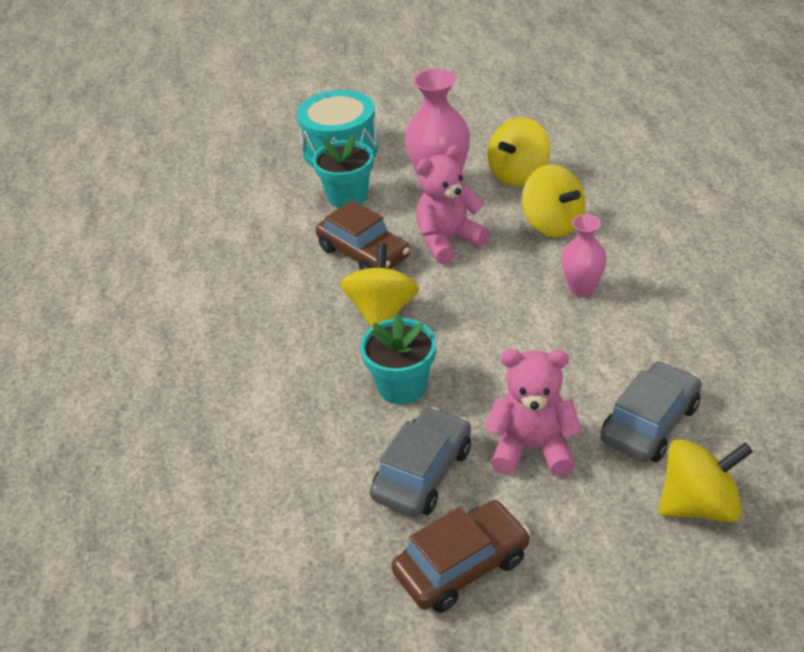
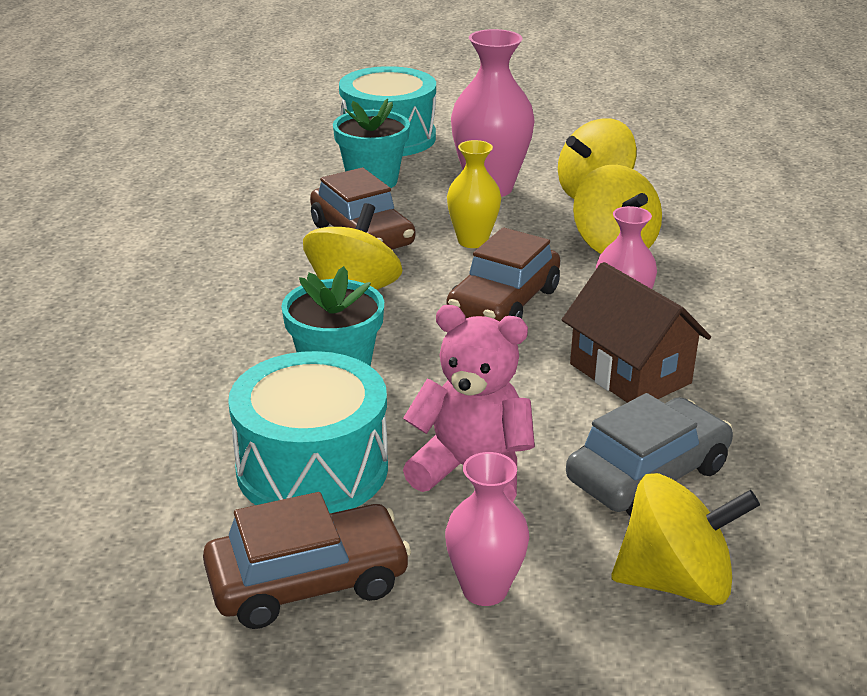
camera: 10 degrees right, 10 degrees down
grey car [370,407,471,517] -> turquoise drum [228,351,388,513]
pink teddy bear [416,145,489,264] -> yellow vase [447,140,501,248]
none -> pink vase [445,452,529,606]
none -> brown car [446,227,560,322]
none -> brown house [562,262,711,403]

